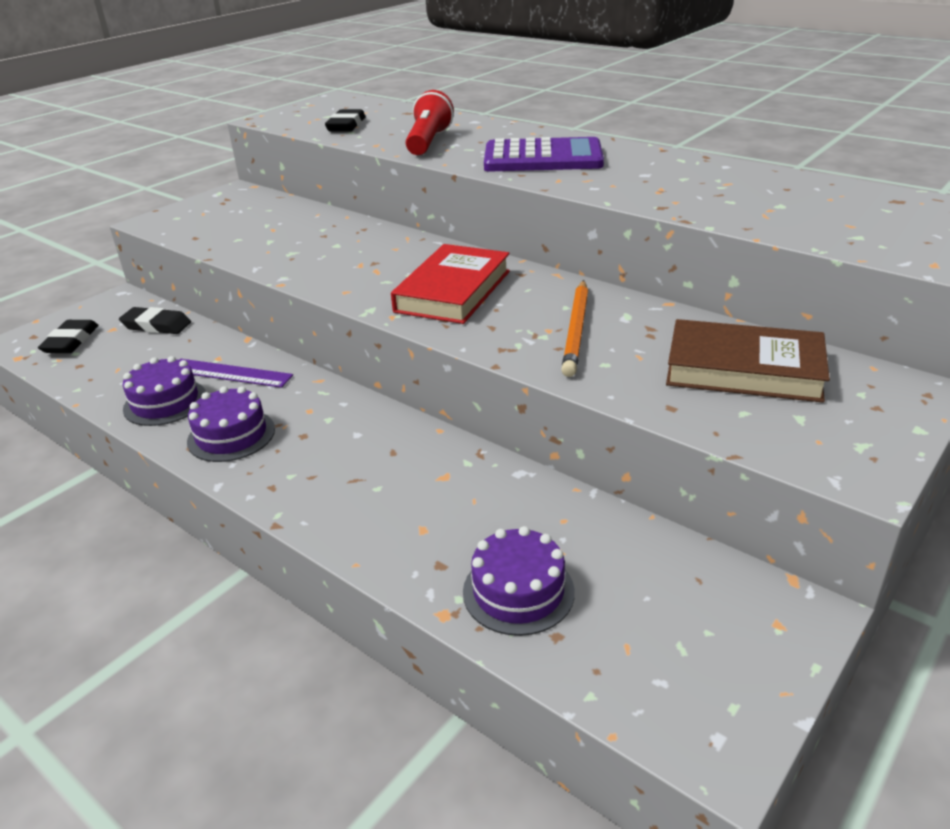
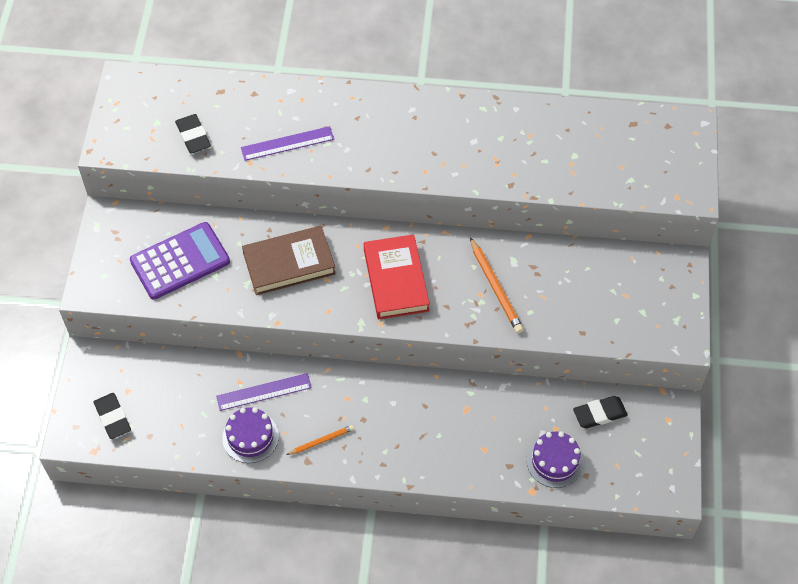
camera: 35 degrees left, 25 degrees up
black eraser [119,307,191,334] -> black eraser moved to [573,396,628,428]
purple cake [187,386,275,462] -> orange pencil [286,425,354,455]
red flashlight [406,90,454,155] -> purple ruler [241,126,334,161]
purple calculator [484,137,604,172] -> purple calculator moved to [130,222,230,300]
brown book [666,319,830,403] -> brown book moved to [242,226,336,295]

